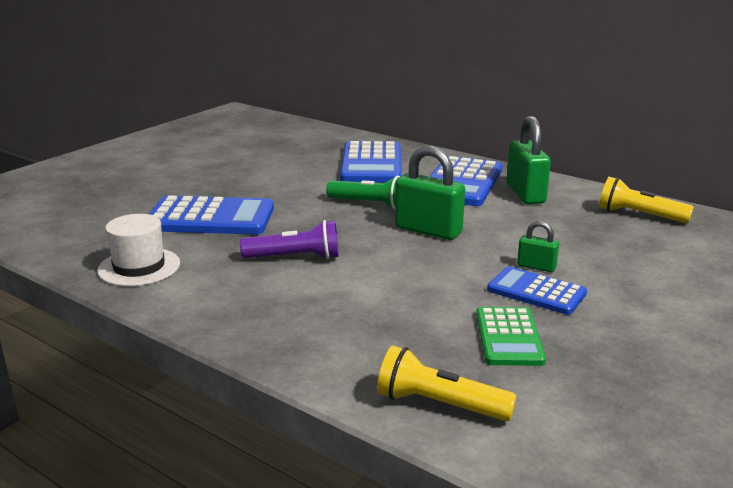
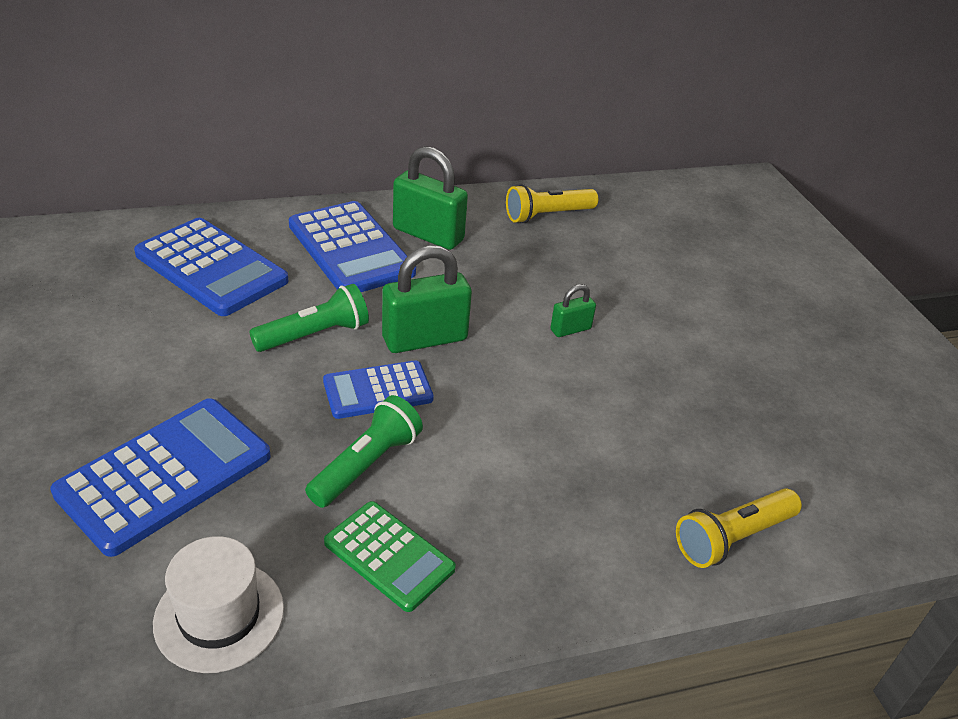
camera: 55 degrees left, 15 degrees up
purple flashlight [240,220,339,259] -> green flashlight [305,395,423,508]
green calculator [476,307,546,366] -> green calculator moved to [324,501,456,612]
blue calculator [487,266,587,315] -> blue calculator moved to [323,360,434,419]

